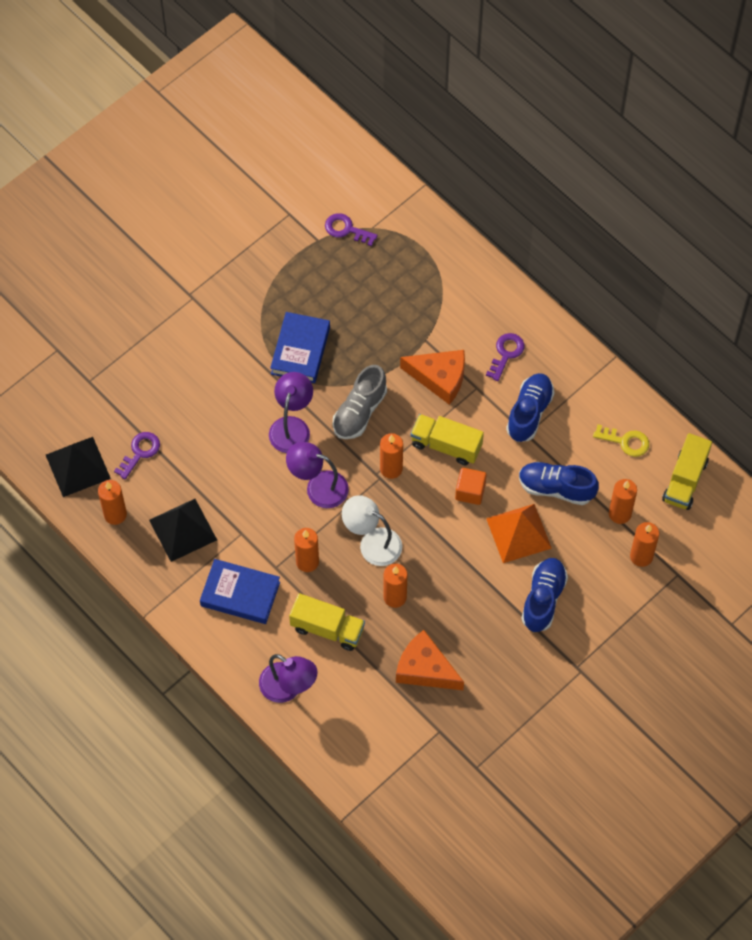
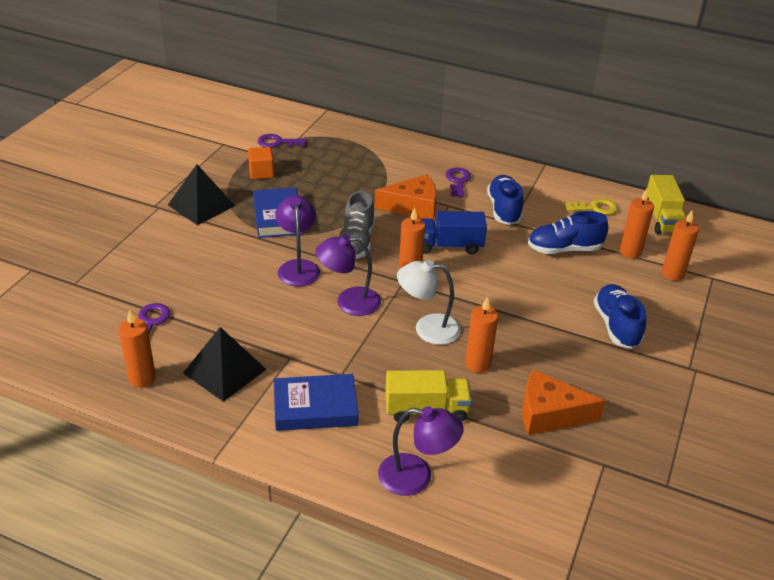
camera: 25 degrees left, 25 degrees down
black pyramid [46,437,111,497] -> black pyramid moved to [168,164,235,225]
orange candle [294,528,319,572] -> none
yellow truck [410,414,484,465] -> blue truck [421,211,487,254]
orange cube [455,468,486,505] -> orange cube moved to [248,147,274,179]
orange pyramid [486,504,552,563] -> none

